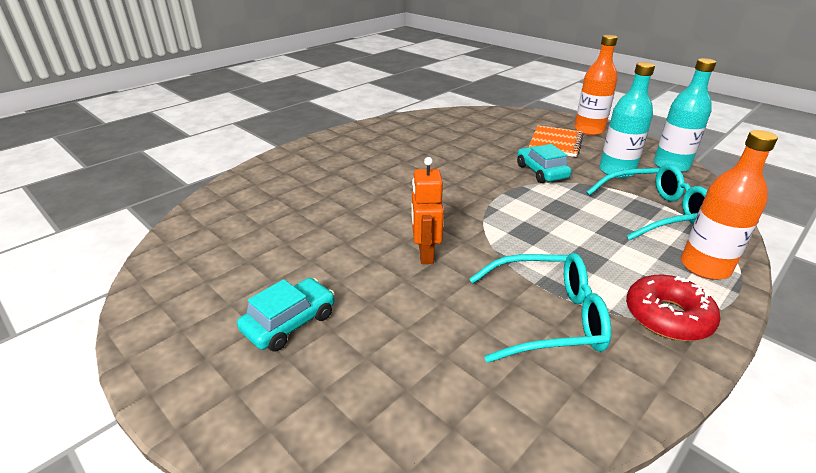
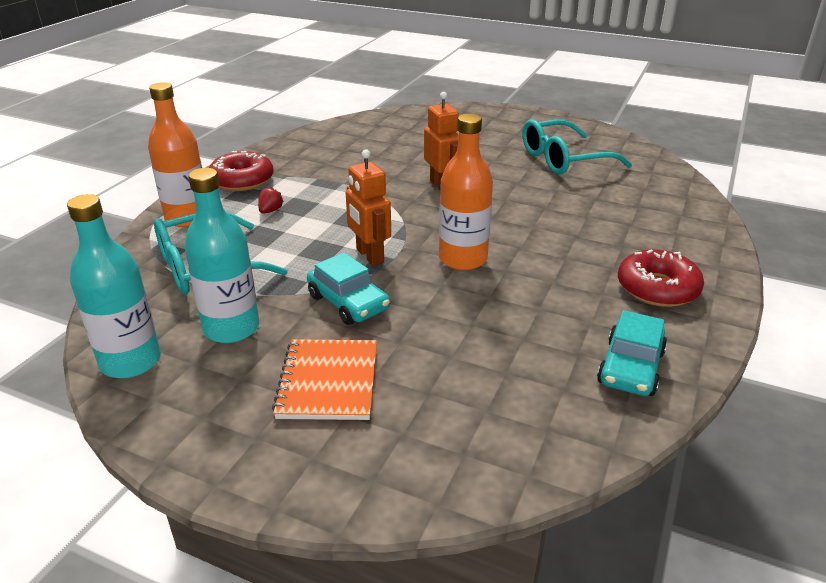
camera: 160 degrees right, 0 degrees up
turquoise car [237,278,335,352] -> turquoise car moved to [597,310,667,396]
turquoise glasses [469,253,611,363] -> turquoise glasses moved to [522,119,632,174]
orange bottle [574,35,618,136] -> orange bottle moved to [439,114,493,270]
none -> red strawberry [258,187,284,214]
none -> orange robot [346,149,391,266]
none -> red donut [618,249,704,307]

